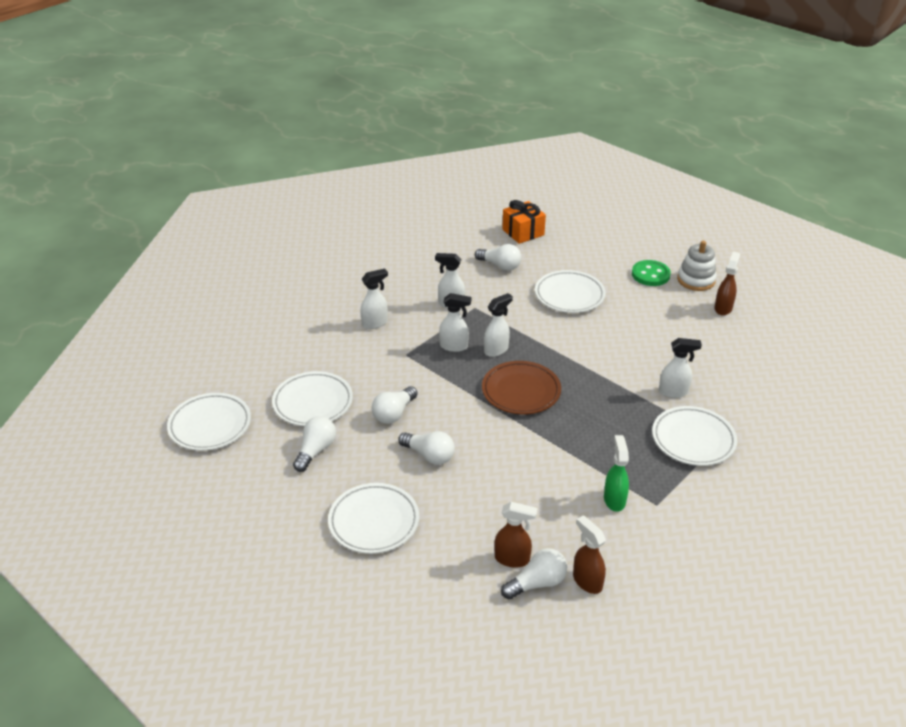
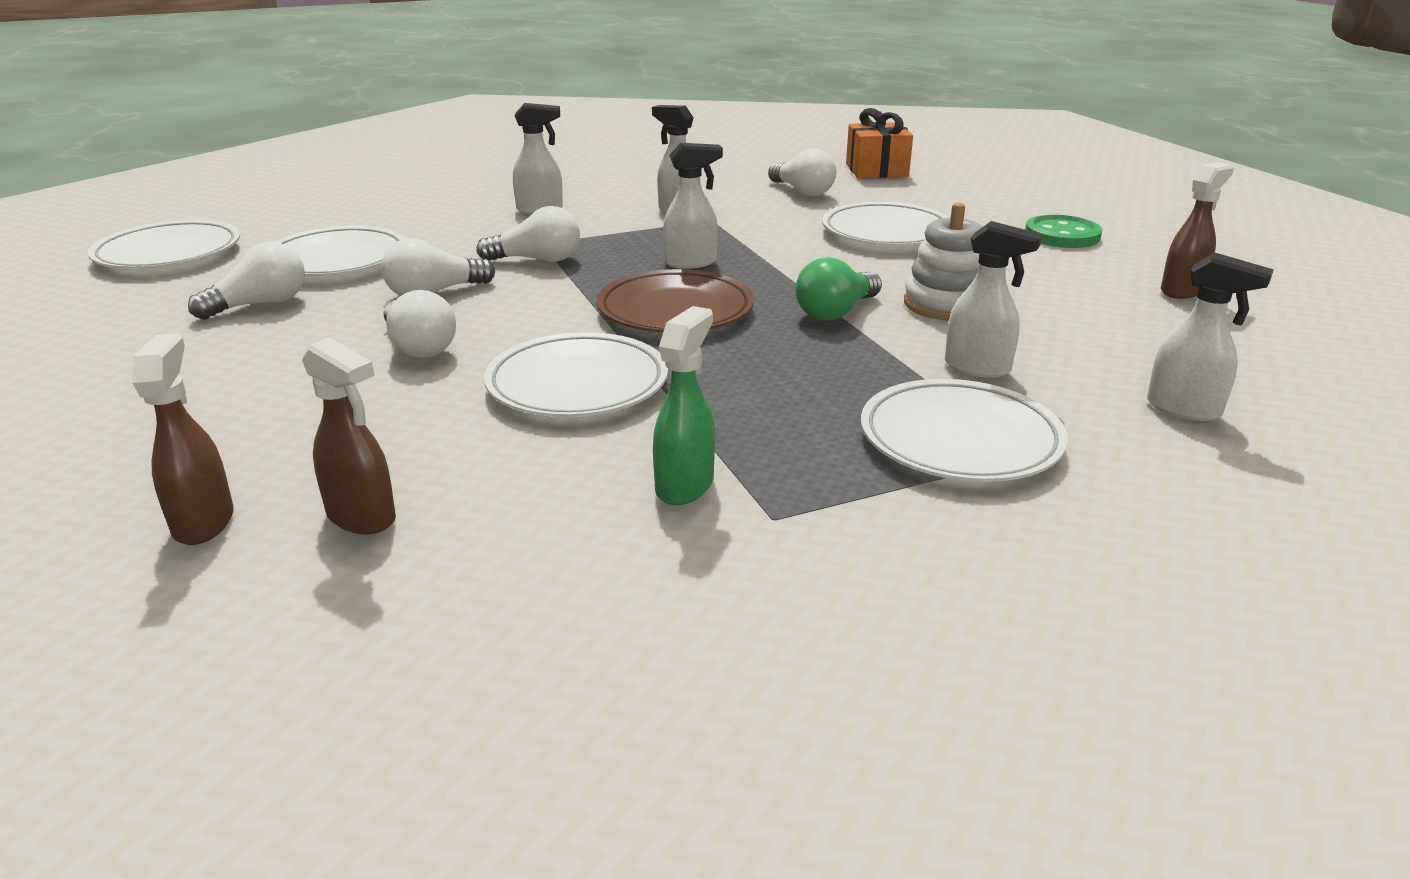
camera: 25 degrees right, 10 degrees down
white plate [328,483,419,554] -> white plate moved to [484,332,668,417]
white spray bottle [439,293,471,352] -> white spray bottle moved to [1147,253,1274,421]
white light bulb [501,548,567,599] -> white light bulb moved to [476,206,580,262]
brown spray bottle [573,515,606,594] -> brown spray bottle moved to [132,334,233,545]
white stacking toy [677,241,717,291] -> white stacking toy moved to [904,203,982,321]
none -> green light bulb [795,257,882,321]

